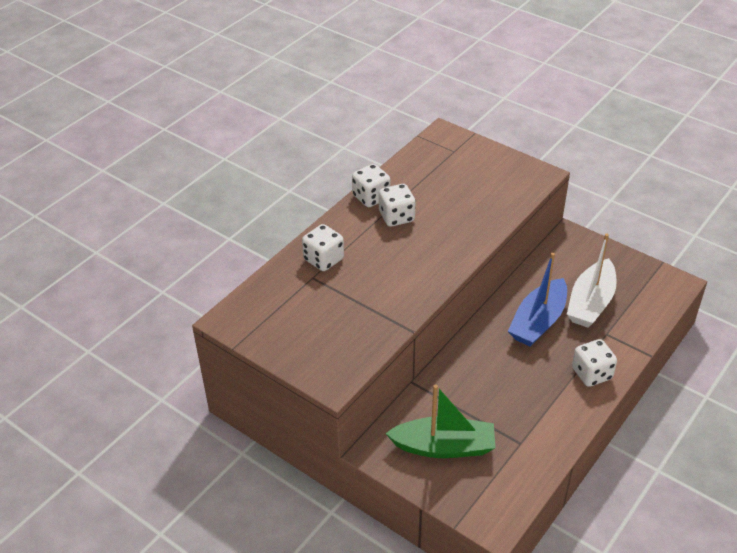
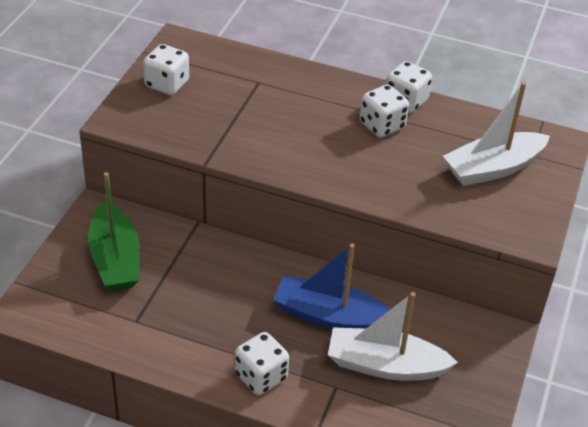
camera: 70 degrees right, 0 degrees up
white dice [302,224,344,271] -> white dice moved to [143,44,189,95]
none -> white boat [443,82,550,186]

